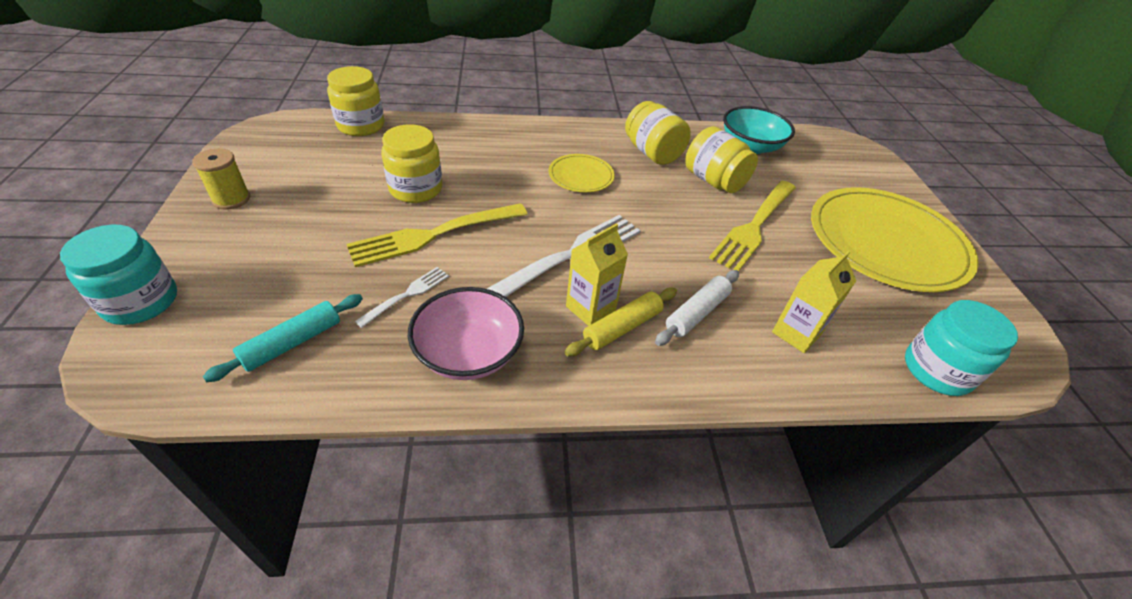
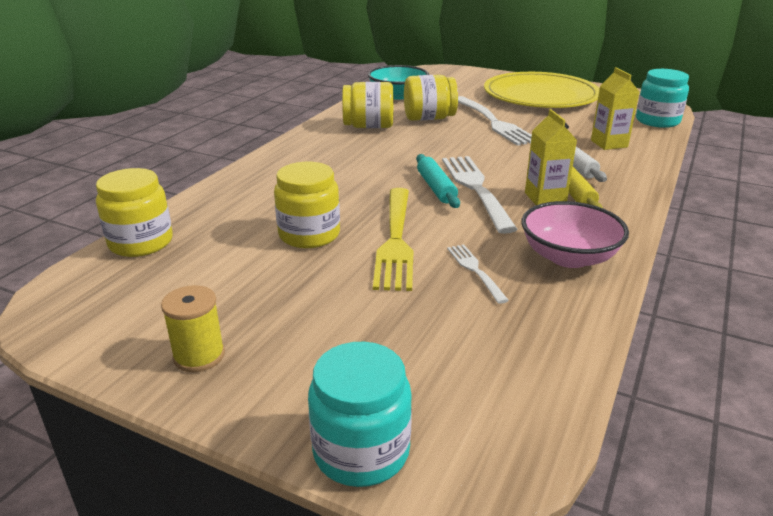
camera: 55 degrees left, 15 degrees down
turquoise rolling pin [203,294,363,382] -> turquoise rolling pin moved to [416,154,460,208]
yellow plate [549,154,615,192] -> none
yellow fork [709,181,796,271] -> white fork [458,96,532,146]

